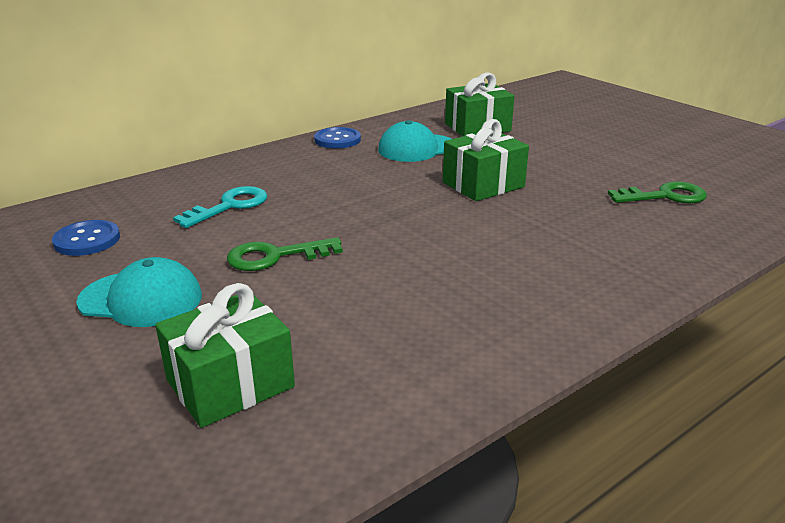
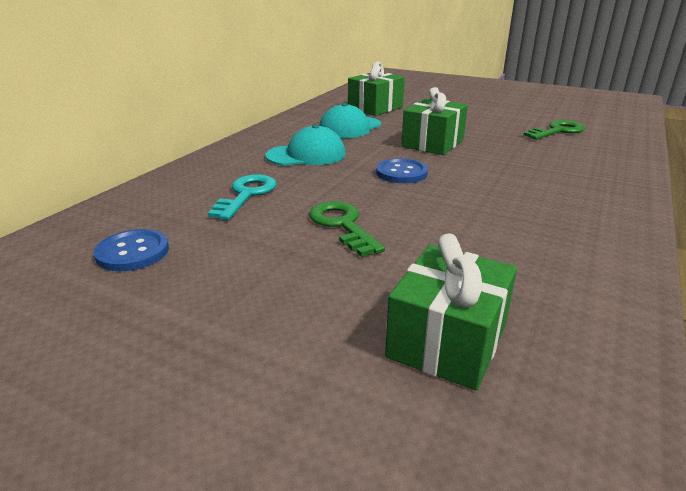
camera: 25 degrees left, 0 degrees up
turquoise cap [76,257,202,327] -> turquoise cap moved to [266,125,346,166]
green key [227,237,343,271] -> green key turned 105 degrees clockwise [309,201,385,257]
blue button [314,127,361,148] -> blue button moved to [376,158,428,183]

